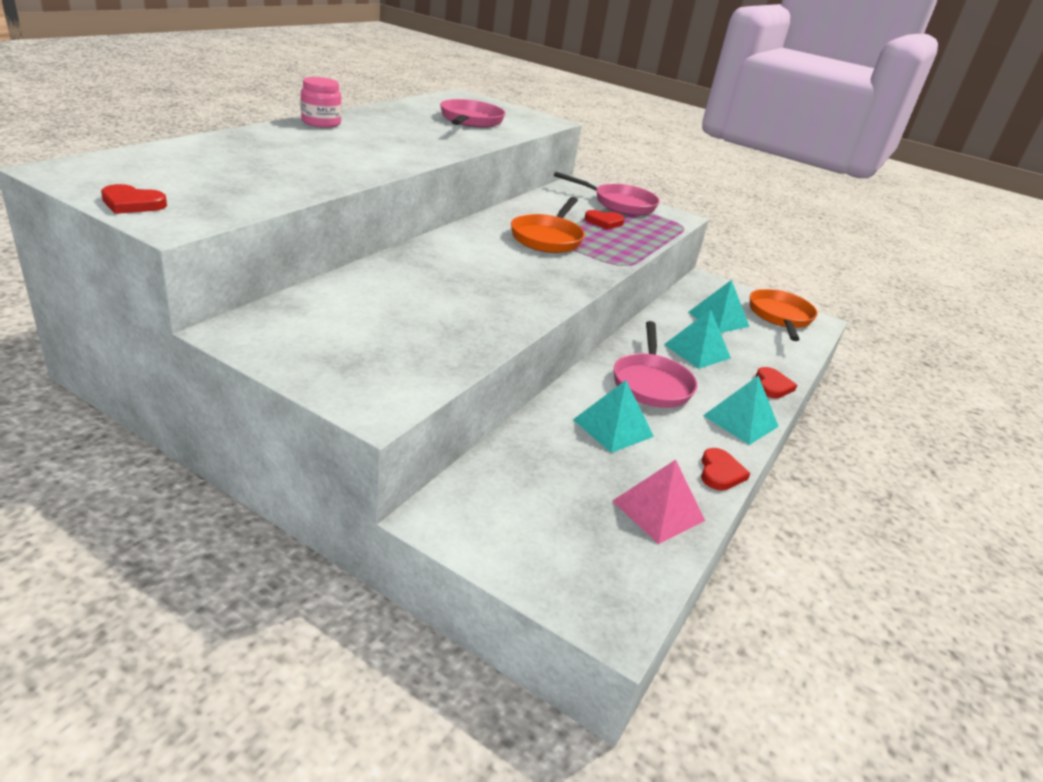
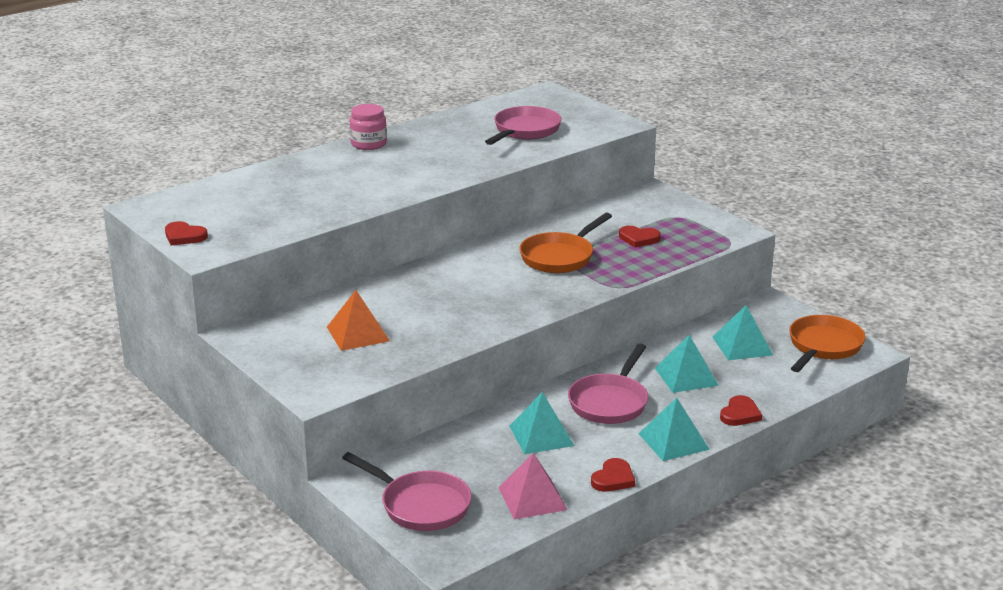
camera: 25 degrees right, 5 degrees down
pink pan [554,172,660,215] -> pink pan moved to [342,452,472,531]
none -> orange pyramid [327,290,390,351]

